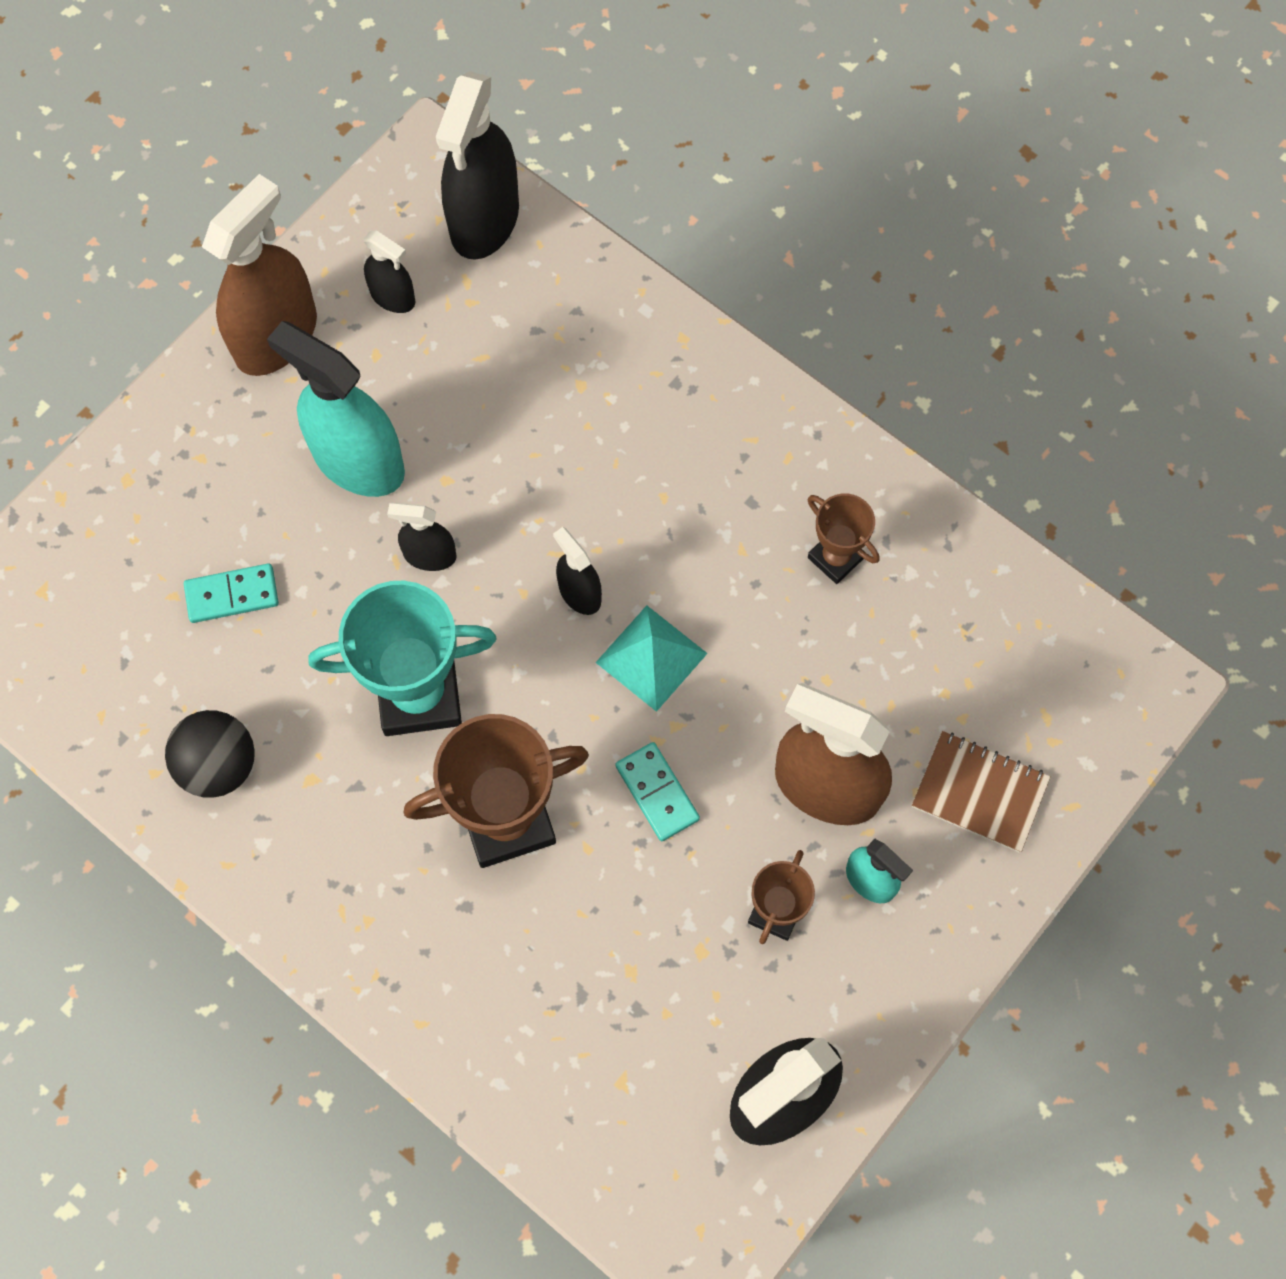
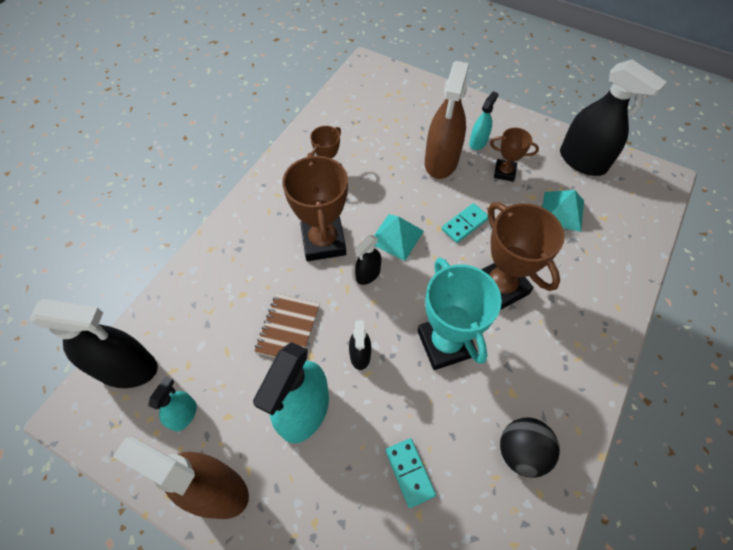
camera: 100 degrees left, 10 degrees down
black spray bottle [363,230,415,313] -> turquoise spray bottle [148,376,197,431]
brown notebook [912,731,1051,852] -> brown notebook moved to [254,294,320,358]
none -> brown trophy [282,153,348,261]
none -> turquoise pyramid [542,190,584,232]

